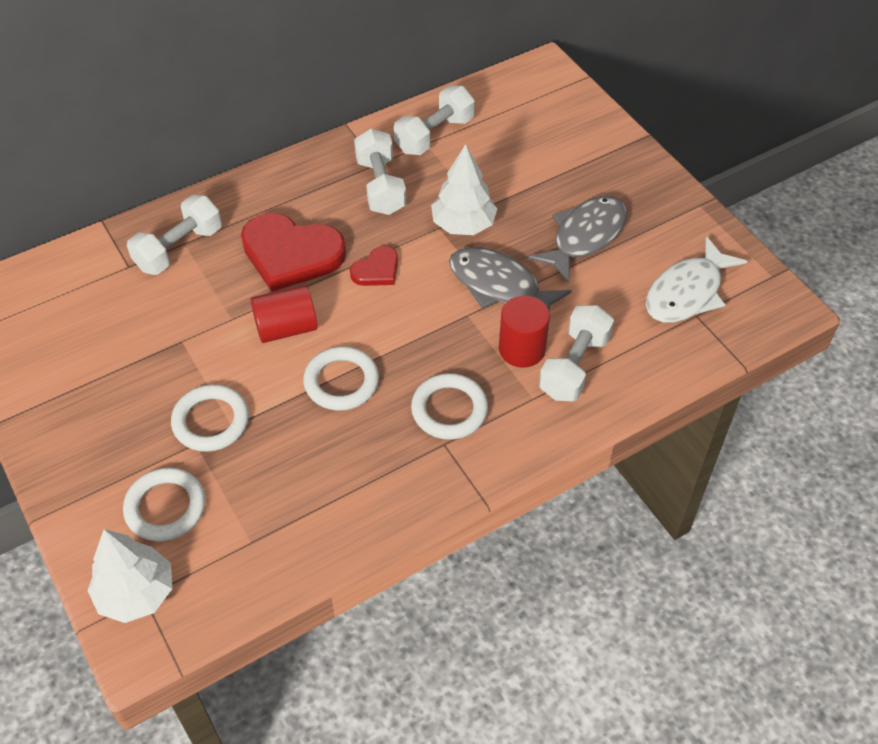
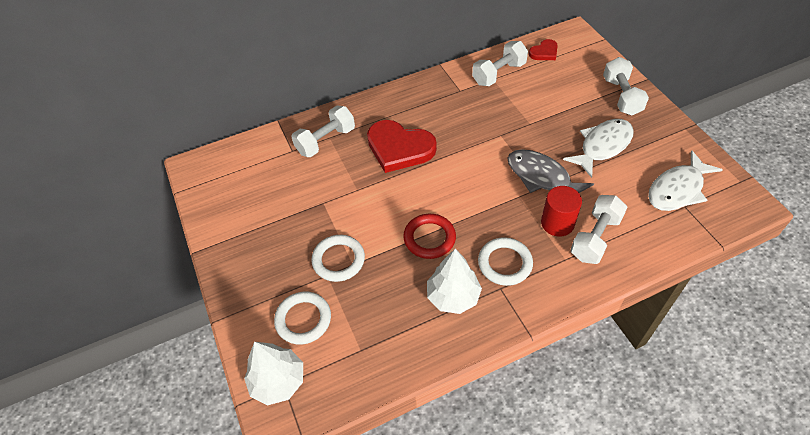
camera: 10 degrees right, 0 degrees up
red cylinder [250,285,318,343] -> none
white ring [303,346,379,411] -> red ring [403,214,456,259]
red heart [350,246,398,286] -> red heart moved to [529,39,558,60]
white dumbbell [354,129,406,215] -> white dumbbell moved to [603,57,649,116]
white tree [431,144,497,235] -> white tree moved to [427,249,482,314]
grey fish [528,196,627,283] -> white fish [563,119,634,178]

